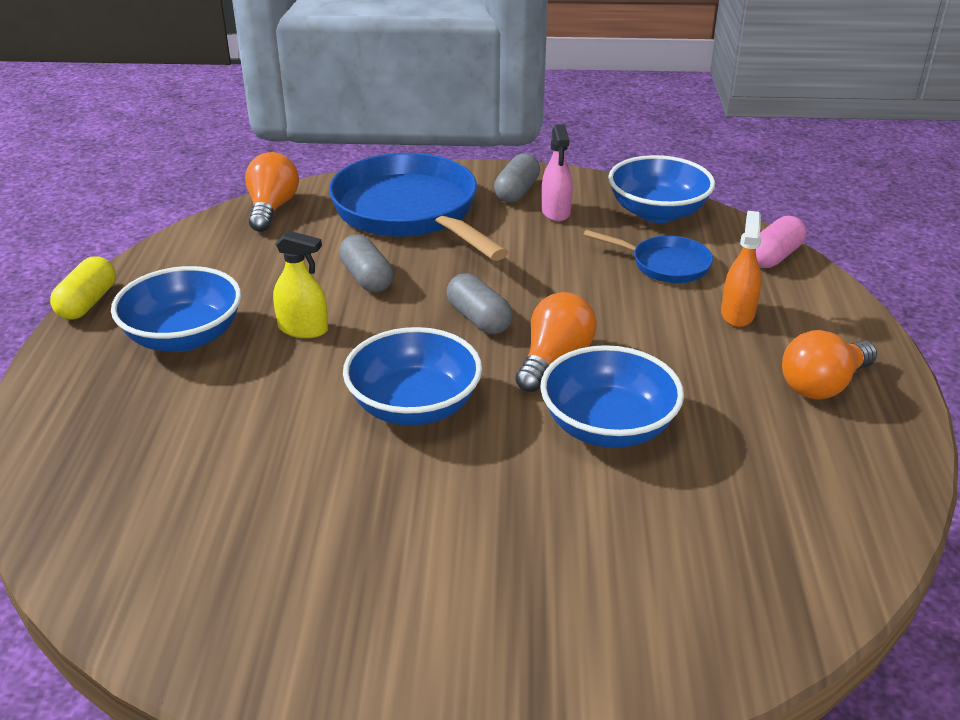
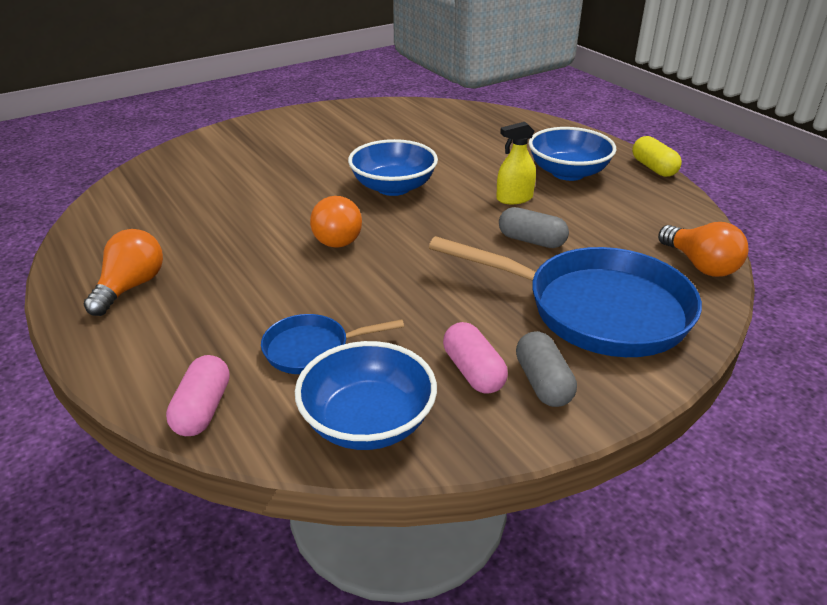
camera: 145 degrees right, 0 degrees up
grey capsule [447,273,513,334] -> none
blue bowl [540,345,684,448] -> none
pink spray bottle [541,124,573,222] -> pink capsule [443,322,508,394]
orange spray bottle [721,211,761,327] -> none

